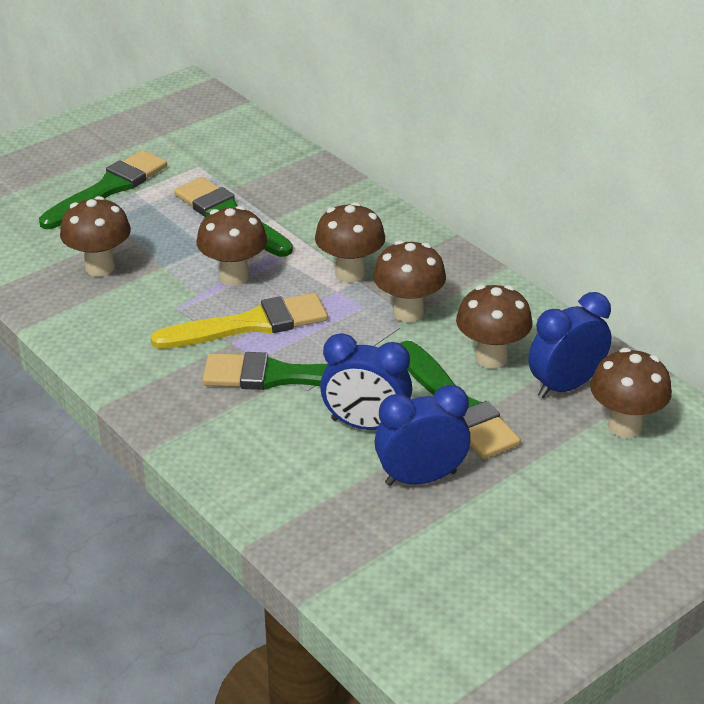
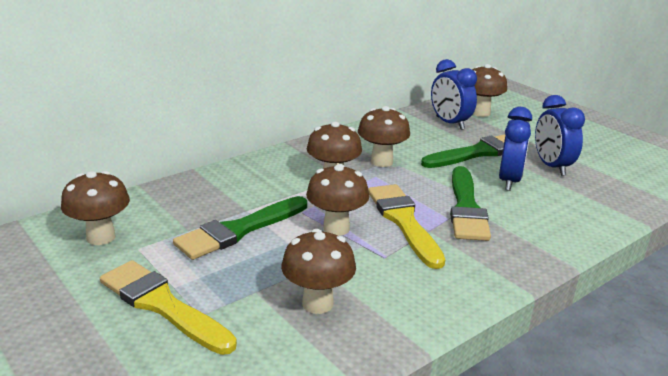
camera: 90 degrees left, 10 degrees down
green brush [39,150,167,229] -> yellow brush [100,260,237,355]
brown mushroom [456,285,532,369] -> brown mushroom moved to [61,171,130,245]

